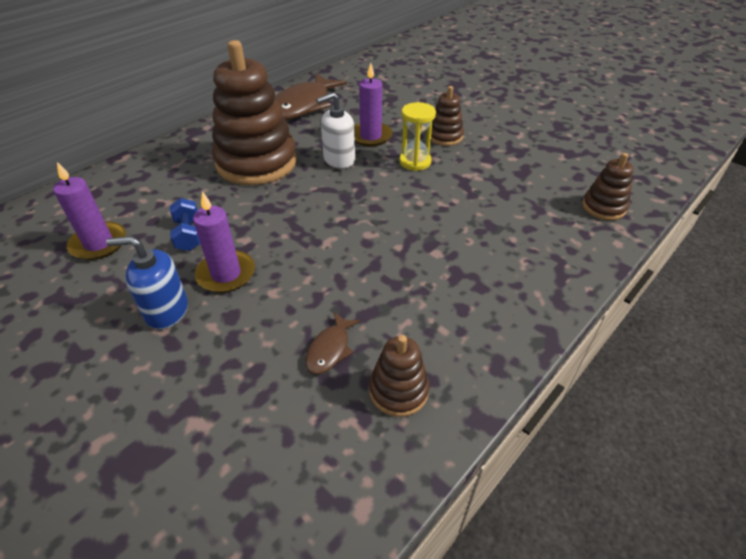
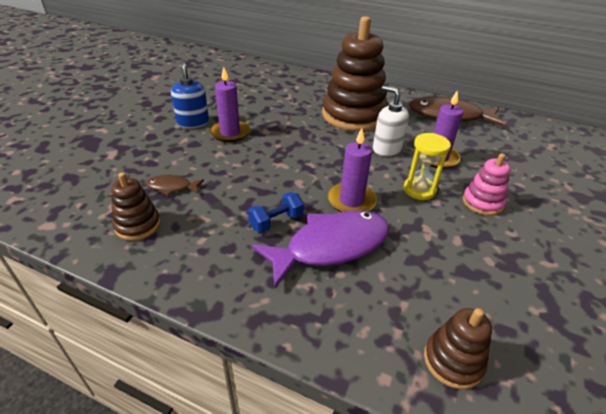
camera: 70 degrees right, 5 degrees down
purple candle [53,162,126,260] -> purple candle moved to [328,128,377,212]
blue dumbbell [170,198,200,251] -> blue dumbbell moved to [248,192,304,233]
brown stacking toy [431,86,464,146] -> pink stacking toy [463,153,511,216]
none -> purple fish [252,210,389,288]

